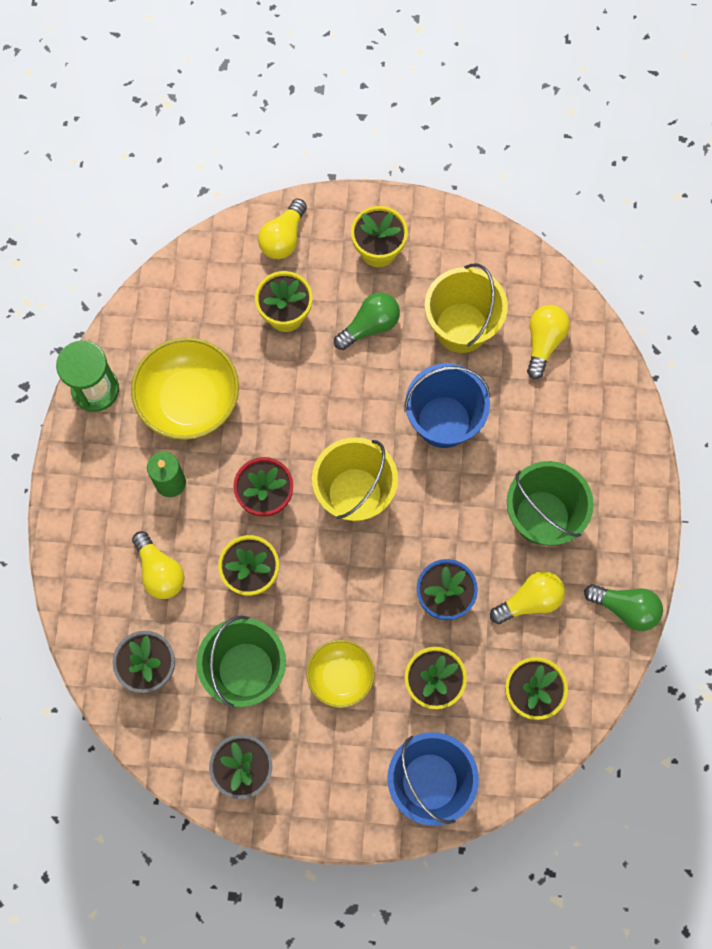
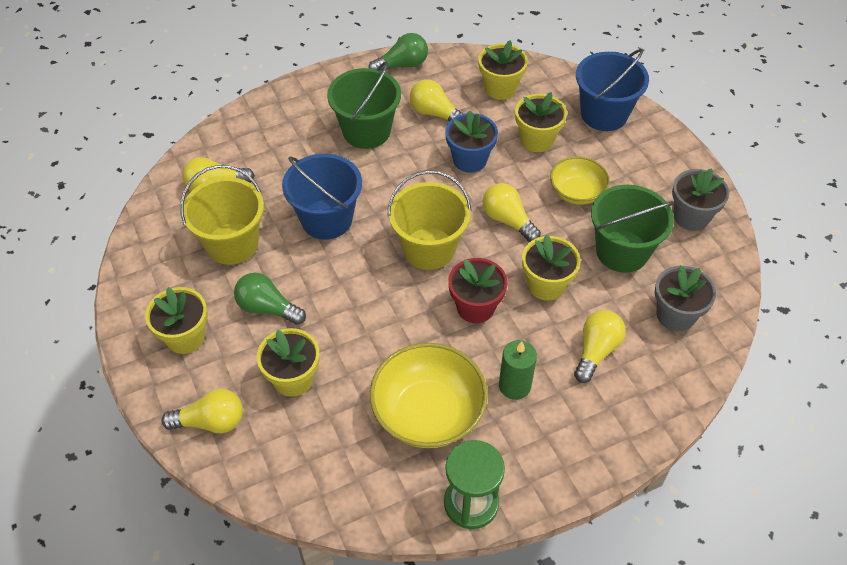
camera: 120 degrees left, 20 degrees down
green light bulb [584,584,663,631] -> green light bulb turned 75 degrees clockwise [369,33,428,71]
none -> yellow light bulb [483,183,541,242]

